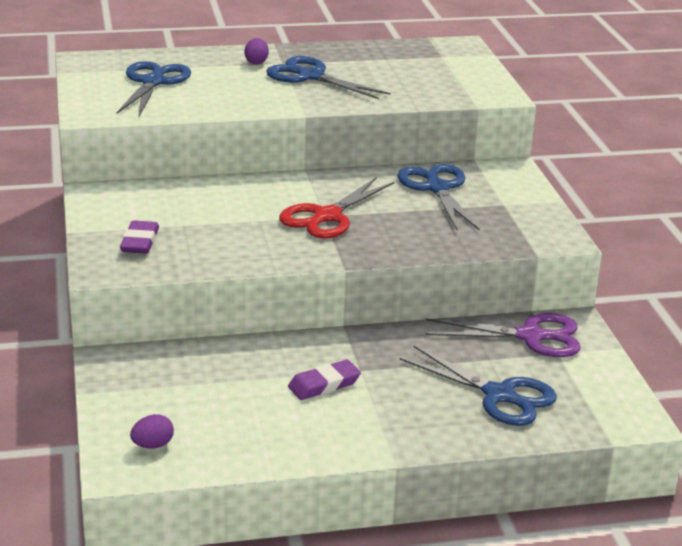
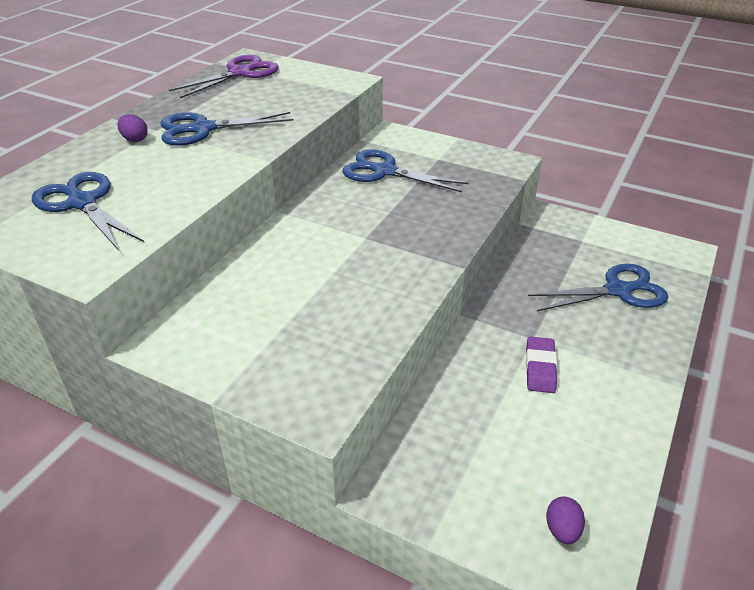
camera: 50 degrees left, 10 degrees up
purple eraser [120,220,159,254] -> none
red scissors [279,178,395,239] -> none
purple scissors [425,313,581,357] -> purple scissors moved to [169,55,279,98]

